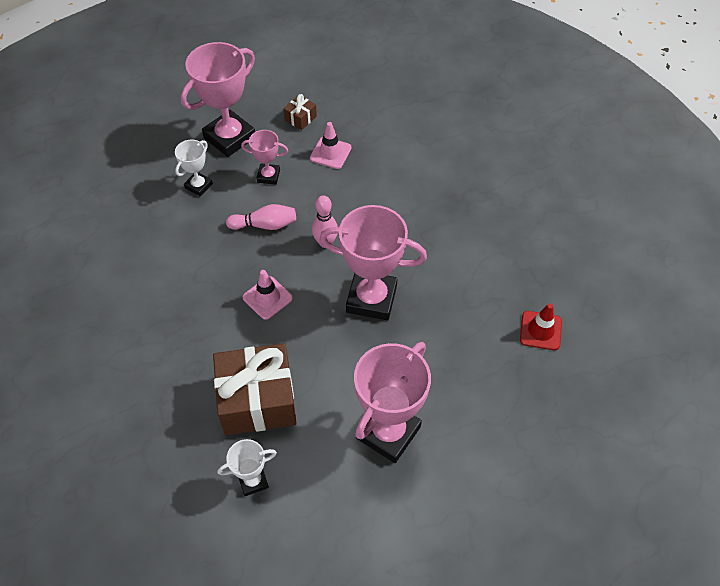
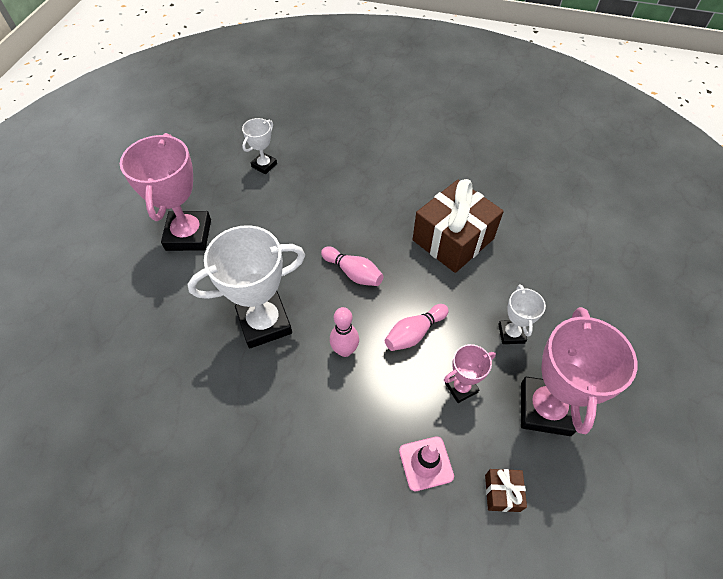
camera: 145 degrees right, 0 degrees up
brown gift [213,343,297,435] -> brown gift moved to [413,179,504,273]
pink traffic cone [242,270,293,320] -> pink bowling pin [321,247,384,286]
pink trophy [320,205,427,321] -> white trophy [188,225,305,348]
red traffic cone [520,303,562,350] -> none

